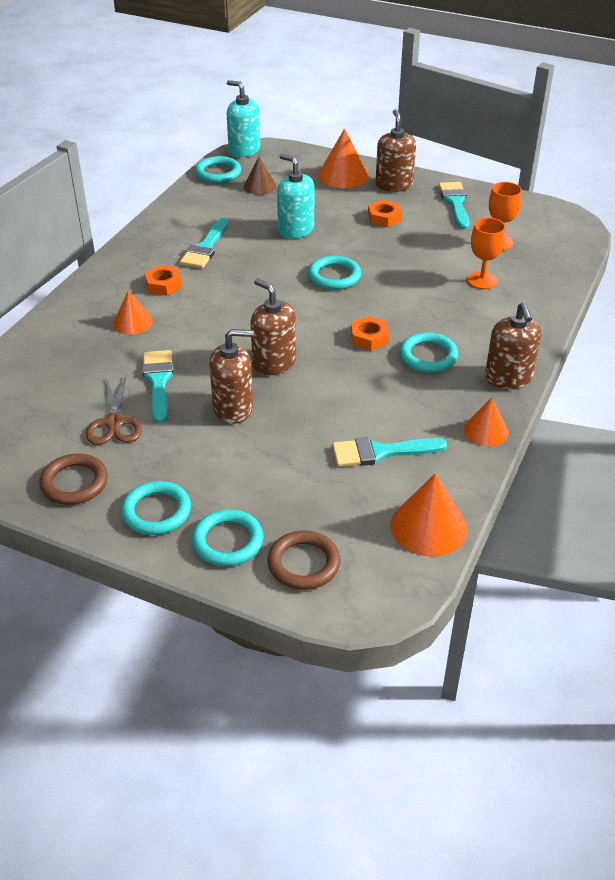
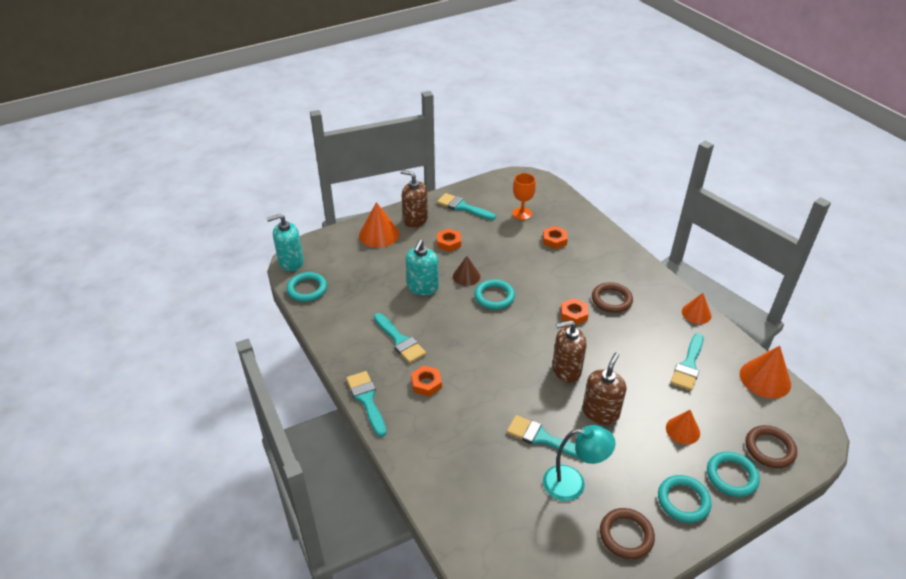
camera: 55 degrees left, 0 degrees up
brown scissors [86,376,142,445] -> turquoise lamp [543,425,615,501]
orange cone [113,290,153,334] -> orange cone moved to [666,410,700,445]
brown cone [244,157,276,195] -> brown cone moved to [453,256,480,286]
turquoise soap dispenser [277,154,314,239] -> turquoise soap dispenser turned 60 degrees counterclockwise [406,240,439,295]
turquoise ring [399,332,458,373] -> brown ring [592,282,633,313]
orange goblet [467,218,506,289] -> orange nut [543,226,568,249]
brown soap dispenser [485,302,541,389] -> none
none -> turquoise brush [346,371,386,437]

